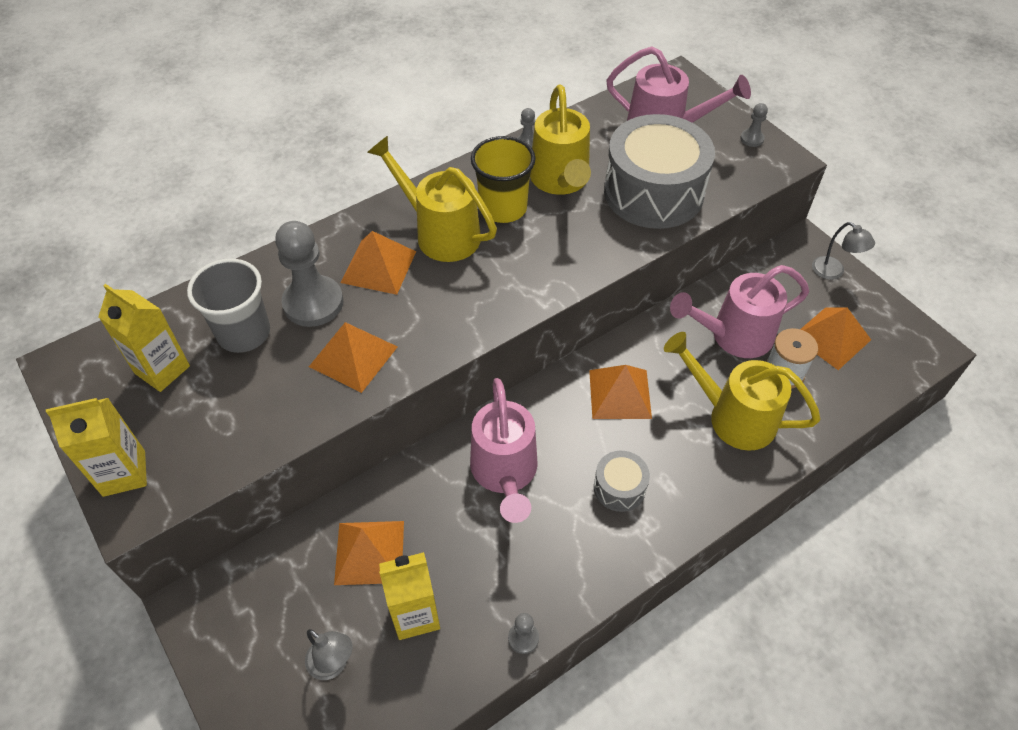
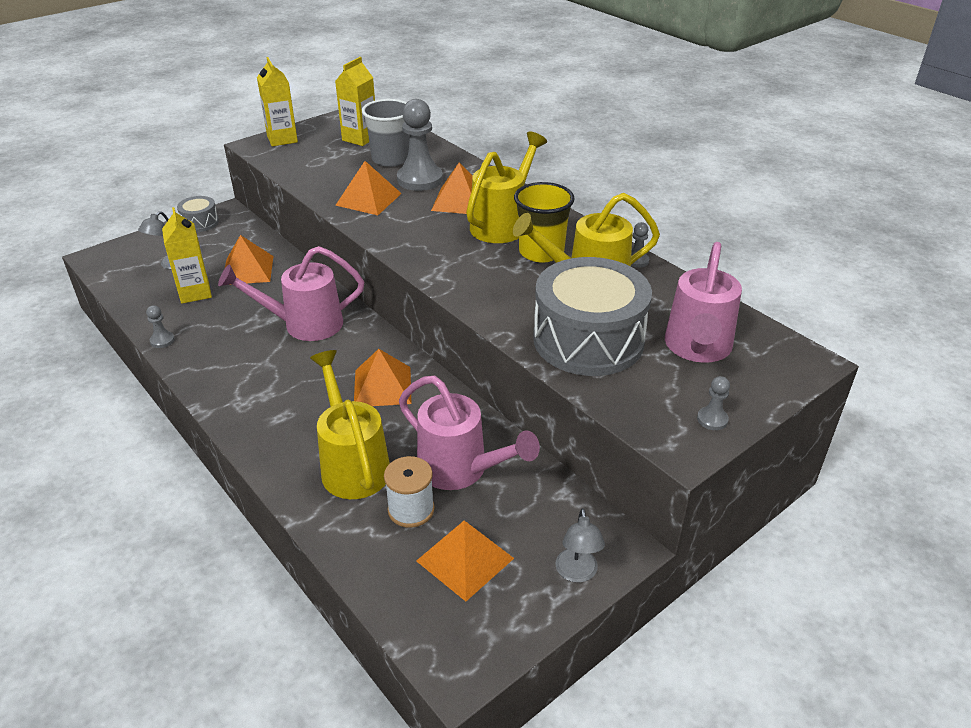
camera: 85 degrees right, 15 degrees down
grey drum [594,451,650,512] -> grey drum moved to [177,196,219,232]
yellow watering can [664,332,821,451] -> yellow watering can turned 45 degrees counterclockwise [310,350,390,499]
pink watering can [670,265,809,358] -> pink watering can turned 150 degrees clockwise [399,376,540,490]
grey lamp [812,222,875,280] -> grey lamp turned 45 degrees counterclockwise [556,508,605,583]

